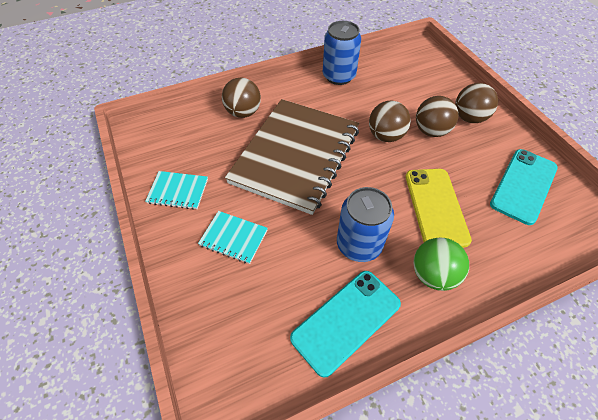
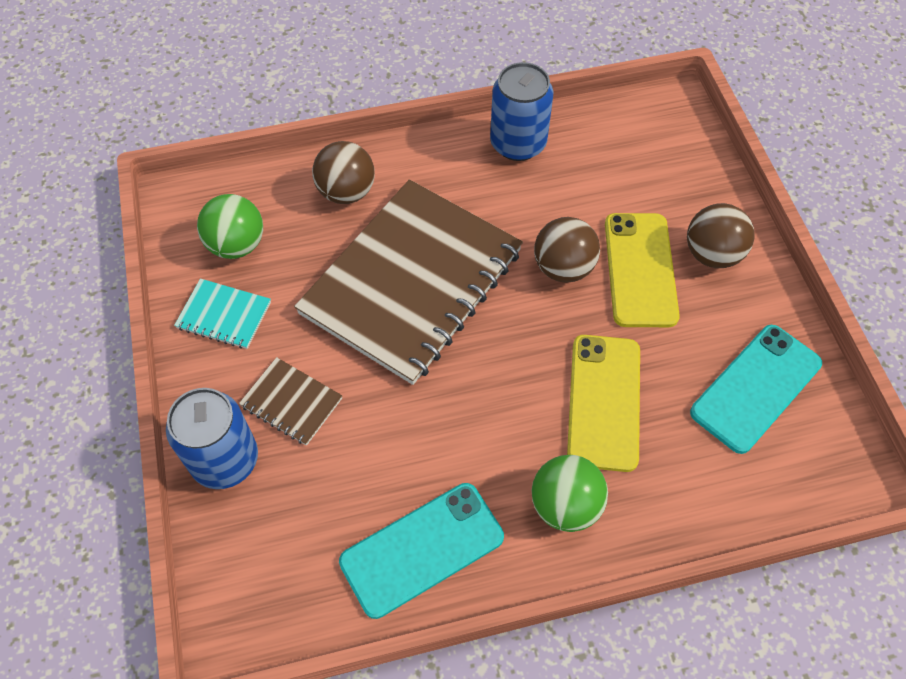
camera: 10 degrees right, 5 degrees up
turquoise notebook [198,211,268,264] -> brown notebook [239,357,342,446]
blue can [337,187,394,262] -> blue can moved to [166,388,258,489]
brown ball [416,96,459,137] -> yellow phone [605,213,680,327]
none -> green ball [197,194,263,259]

